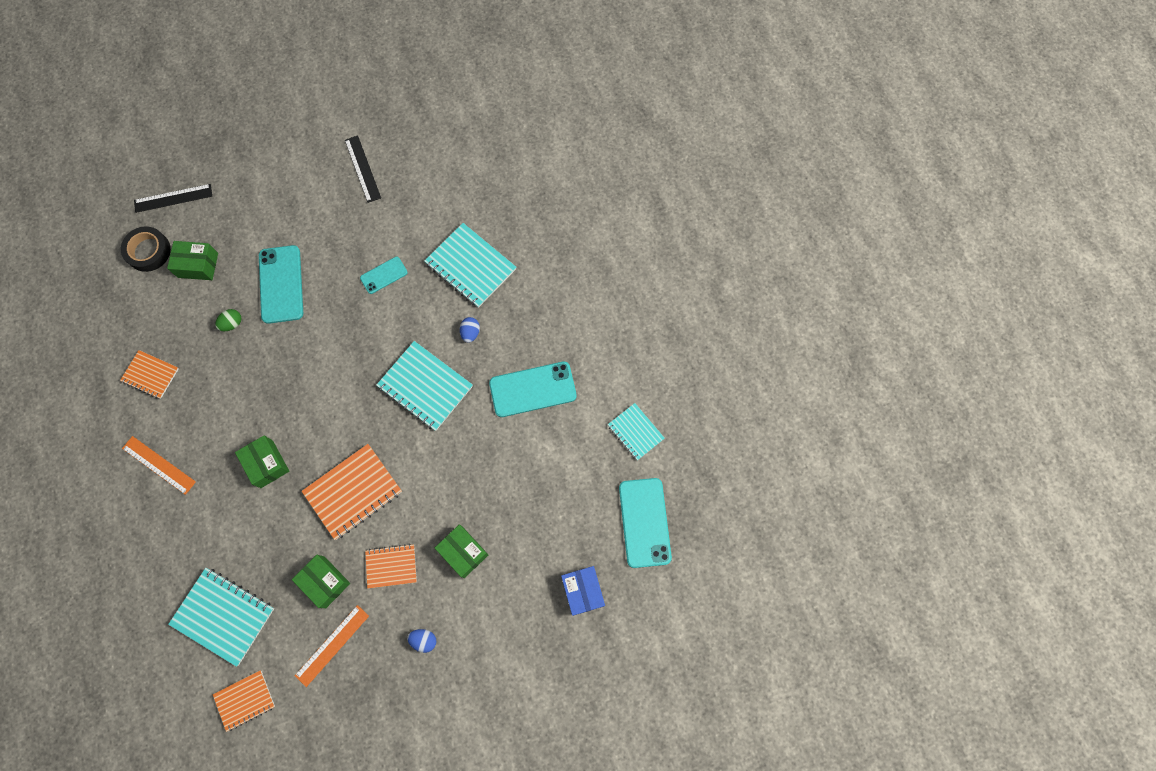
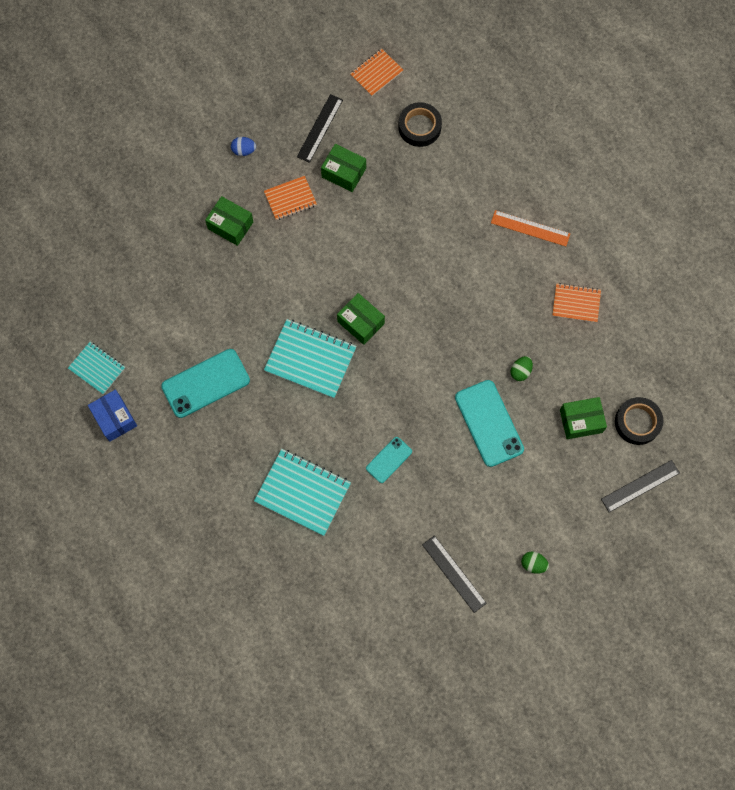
camera: 165 degrees right, 0 degrees up
turquoise notebook [168,568,274,667] -> black tape [398,102,442,147]
green box [235,435,289,488] -> green box moved to [337,293,385,345]
orange ruler [295,605,369,687] -> black ruler [297,94,343,163]
orange notebook [302,444,402,540] -> none
blue egg [460,317,480,343] -> none
blue box [561,566,605,616] -> blue box moved to [88,390,137,442]
turquoise phone [619,478,672,568] -> none
none -> green egg [521,551,549,574]

